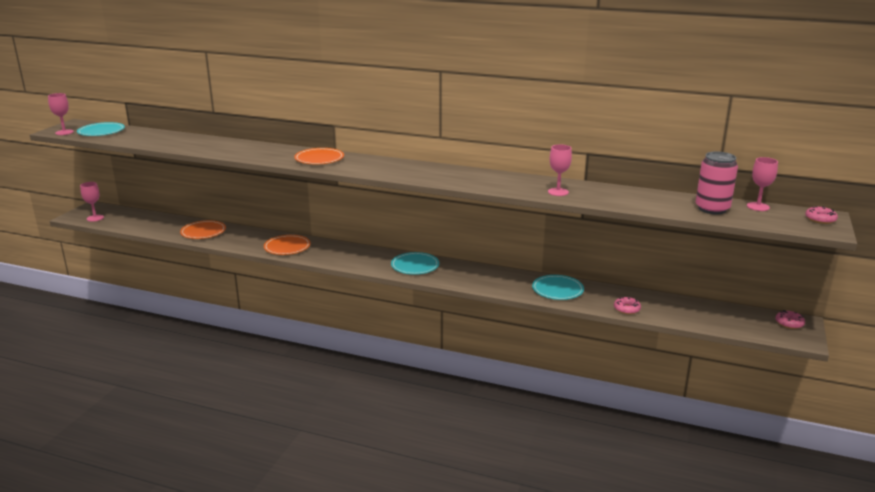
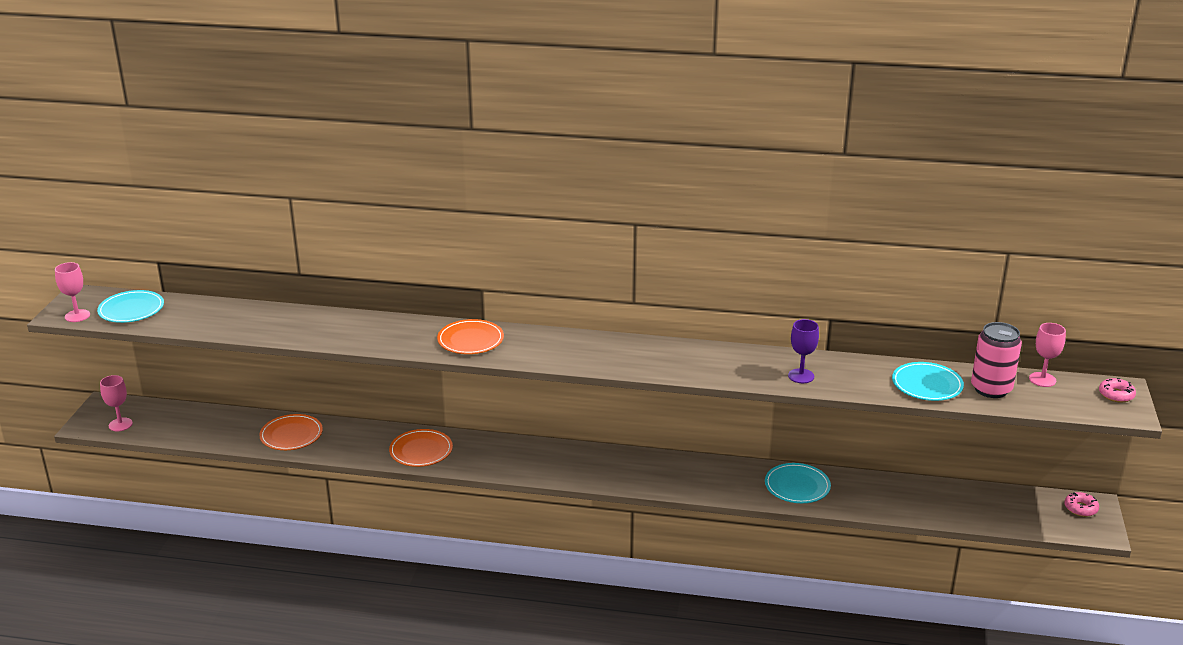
camera: 10 degrees left, 5 degrees up
turquoise plate [391,252,439,275] -> turquoise plate moved to [892,362,964,401]
pink goblet [548,145,572,196] -> purple goblet [788,319,819,383]
pink donut [614,297,641,314] -> none

